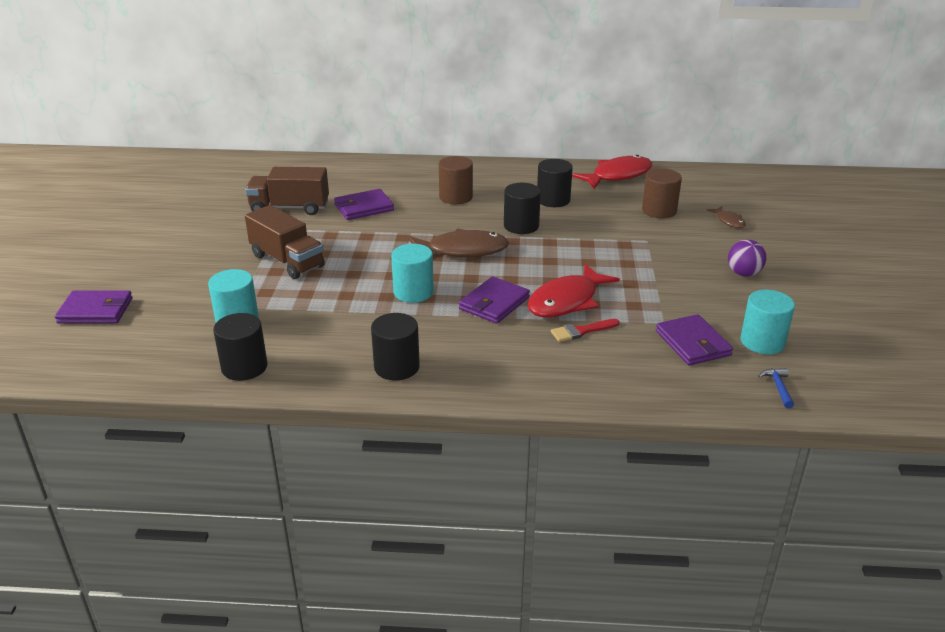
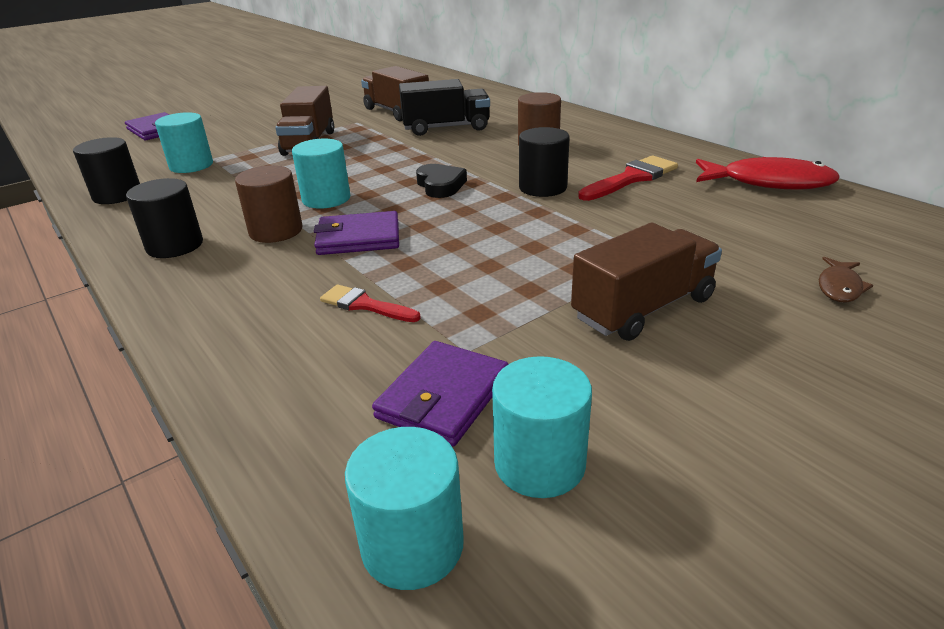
camera: 50 degrees right, 0 degrees up
purple wallet [334,189,394,220] -> black truck [399,79,490,136]
brown fish [408,228,509,257] -> black heart [416,164,467,198]
red fish [528,264,620,317] -> none
black cylinder [537,159,573,207] -> red brush [578,155,678,201]
brown cylinder [642,168,682,218] -> brown cylinder moved to [235,165,303,243]
purple ball [728,240,766,277] -> none
blue hammer [758,368,794,408] -> turquoise cylinder [345,427,464,590]
none -> brown truck [571,223,722,341]

